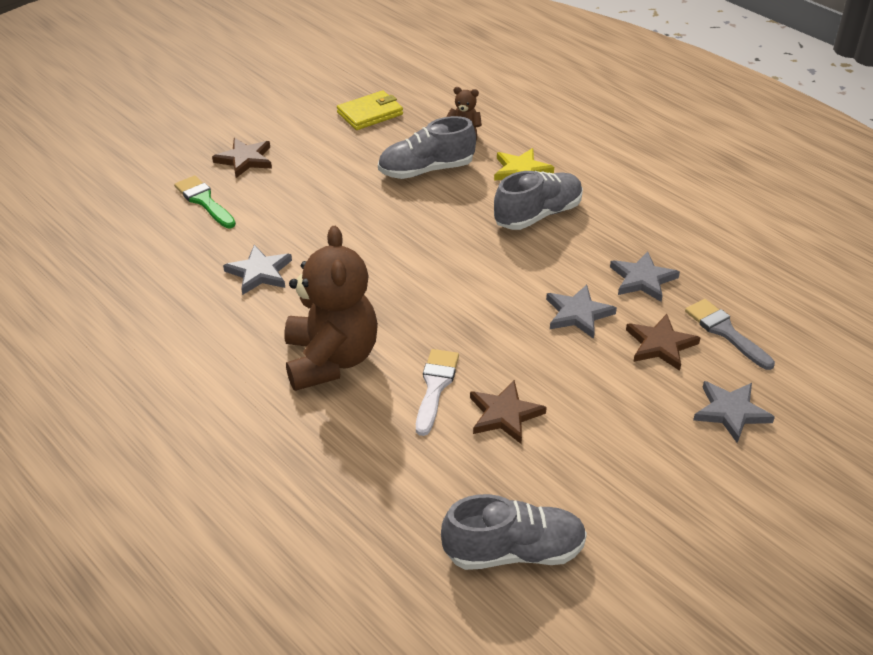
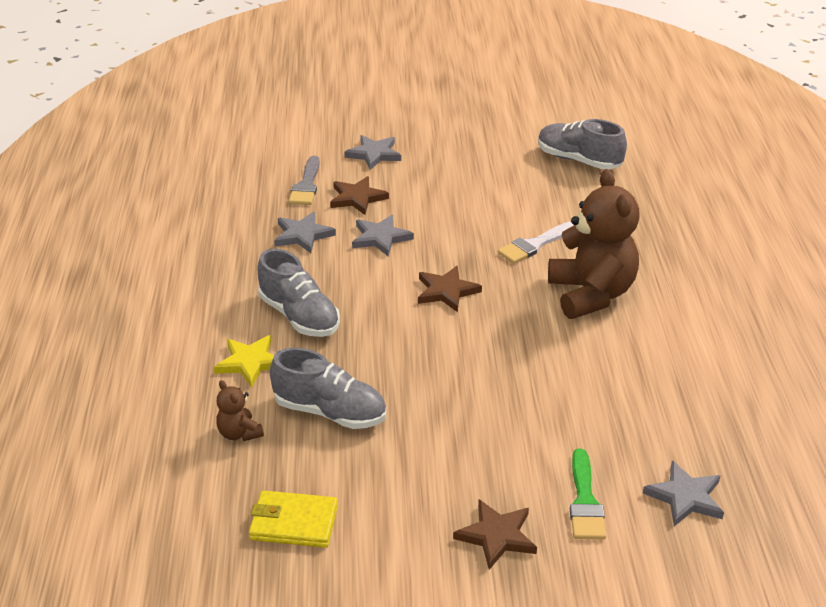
camera: 140 degrees left, 5 degrees down
grey star [223,245,292,295] -> grey star moved to [643,461,724,526]
brown teddy bear [284,226,378,391] -> brown teddy bear turned 135 degrees clockwise [548,169,640,319]
brown star [470,380,547,444] -> brown star moved to [418,266,482,312]
grey shoe [494,171,583,230] -> grey shoe turned 135 degrees counterclockwise [257,249,340,337]

